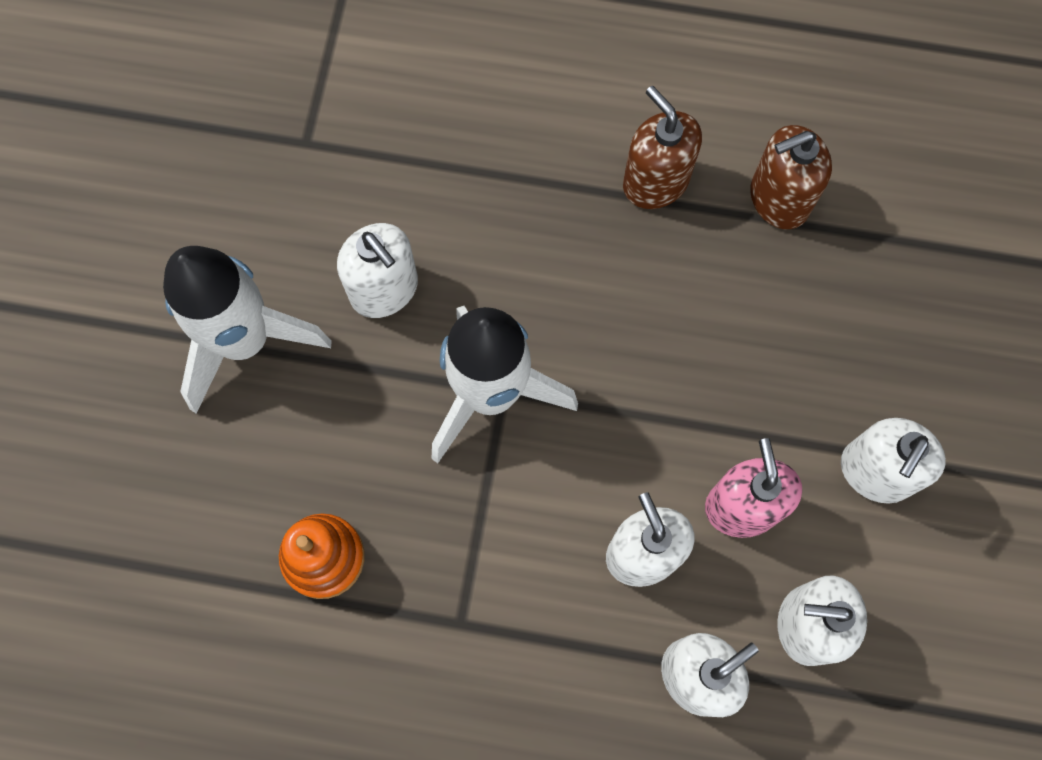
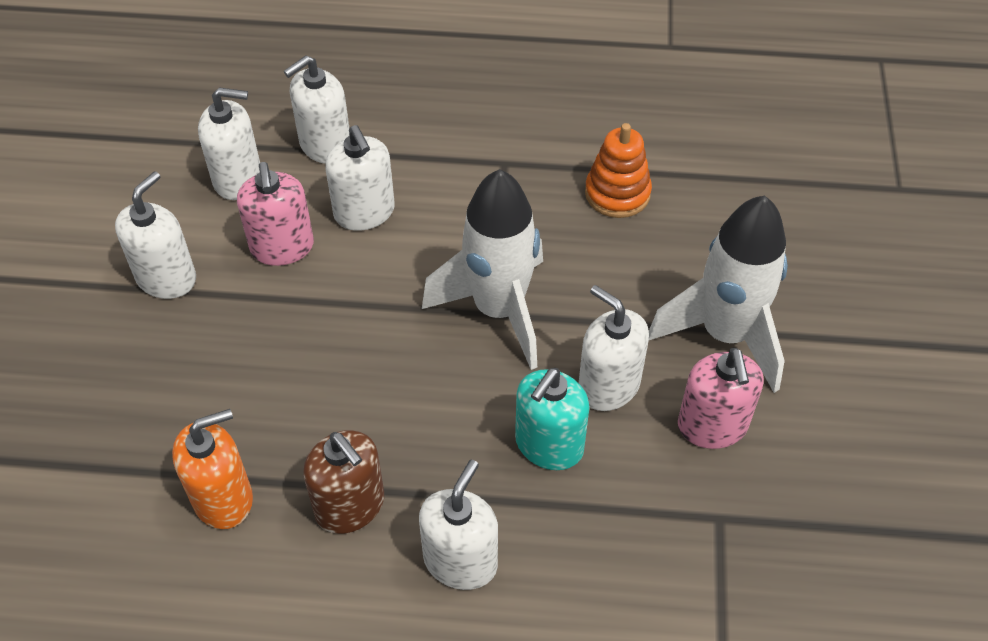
camera: 175 degrees right, 20 degrees down
brown soap dispenser [750,125,832,229] -> orange soap dispenser [172,409,253,529]
none -> white soap dispenser [419,460,498,590]
none -> turquoise soap dispenser [515,368,590,470]
none -> pink soap dispenser [678,348,764,449]

